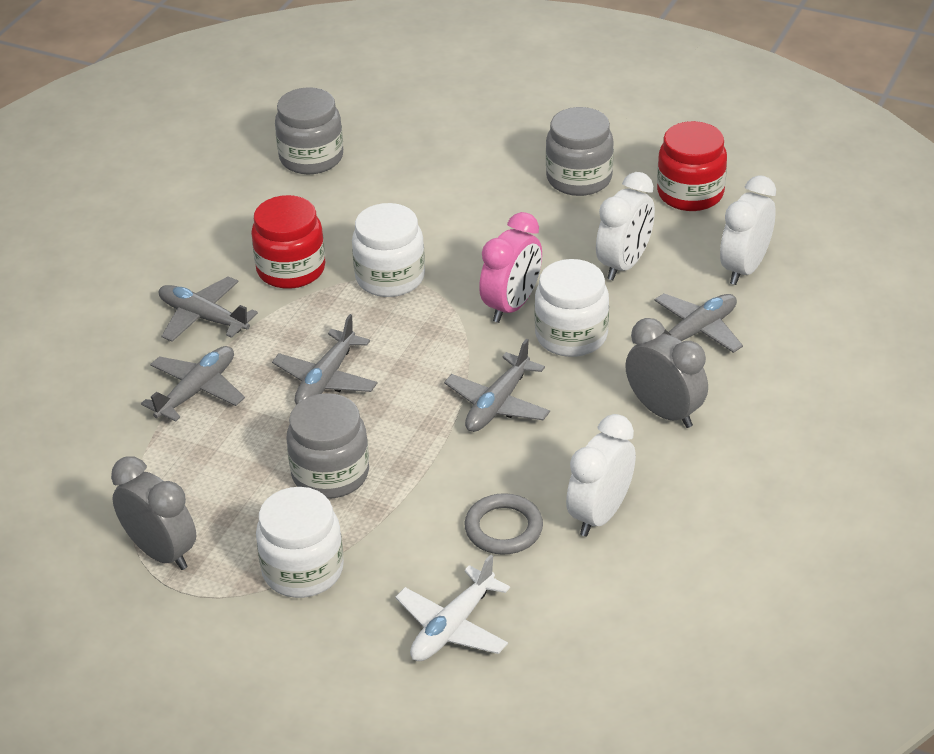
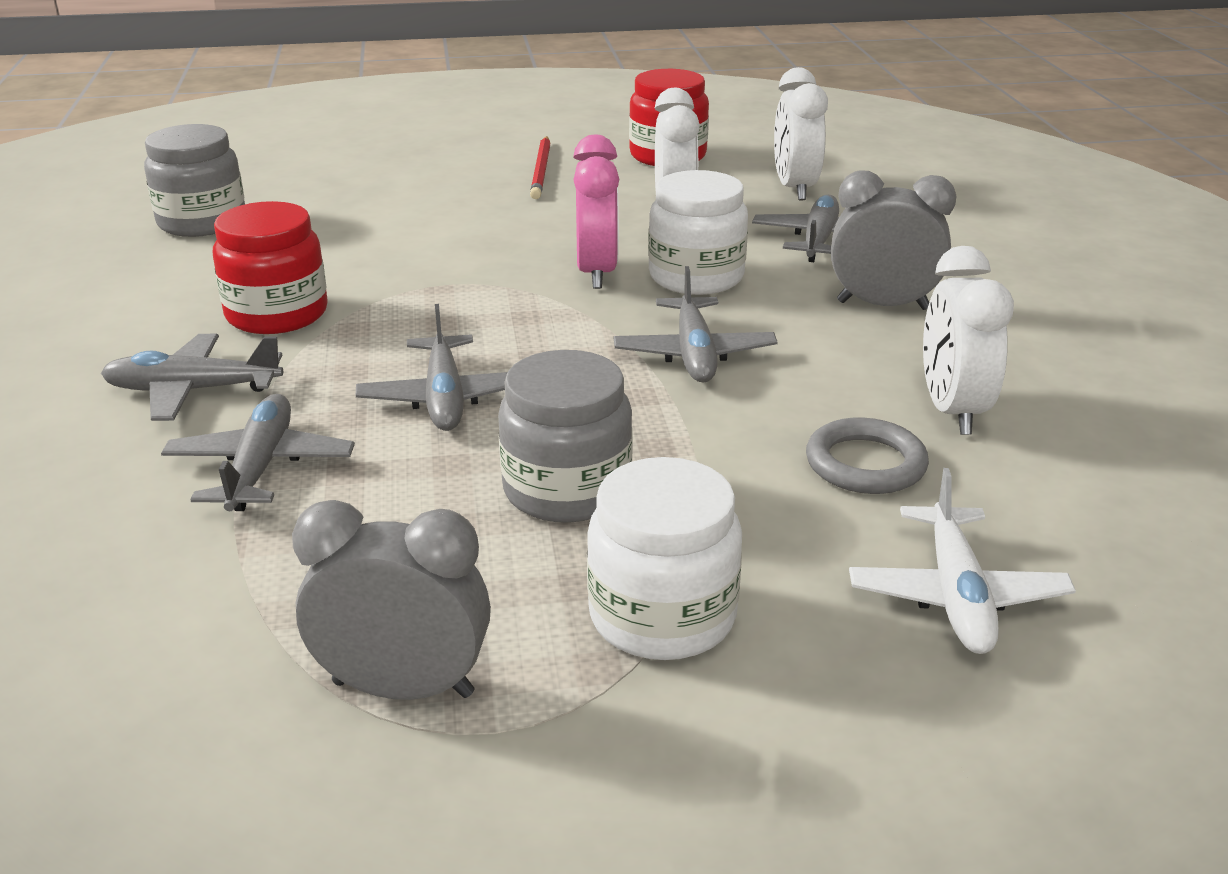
camera: 35 degrees left, 10 degrees down
white jar [352,203,425,297] -> none
grey jar [546,107,614,196] -> red pencil [530,136,550,199]

